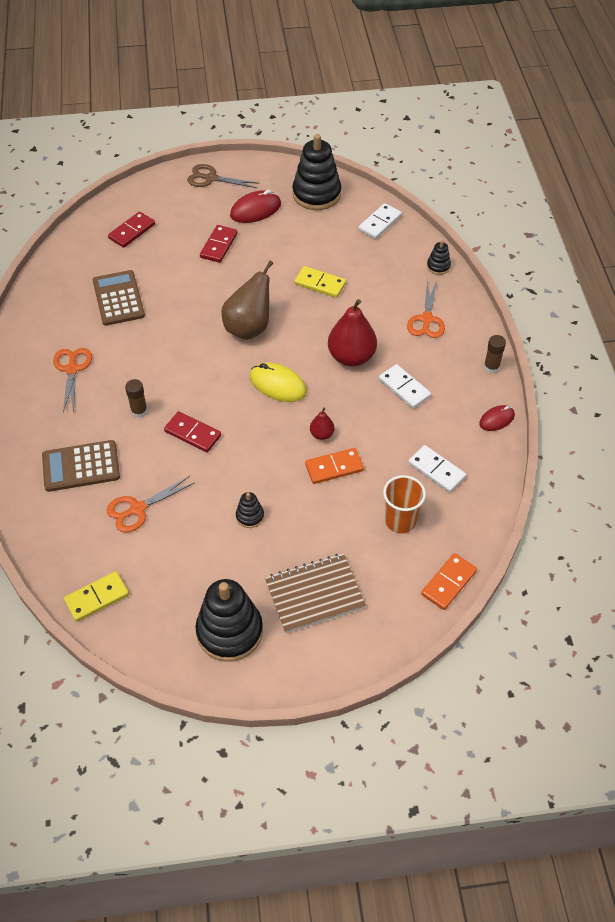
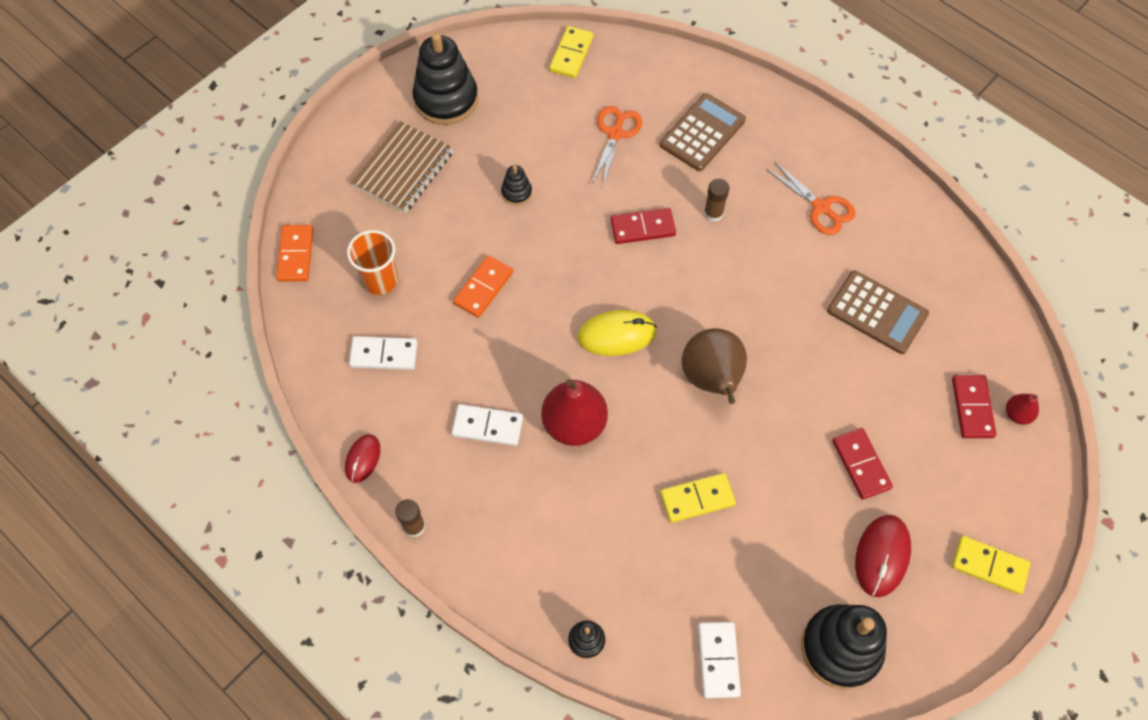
camera: 140 degrees right, 10 degrees up
brown scissors [187,164,260,188] -> yellow domino [952,536,1031,594]
red pear [310,408,335,440] -> red pear moved to [1006,394,1039,425]
orange scissors [407,280,445,338] -> none

